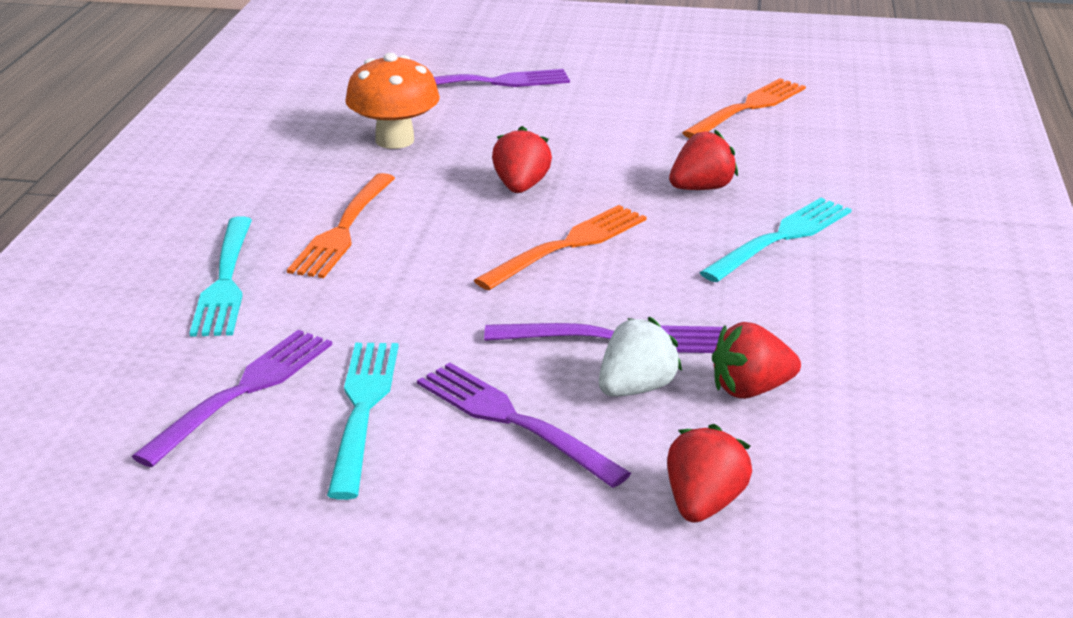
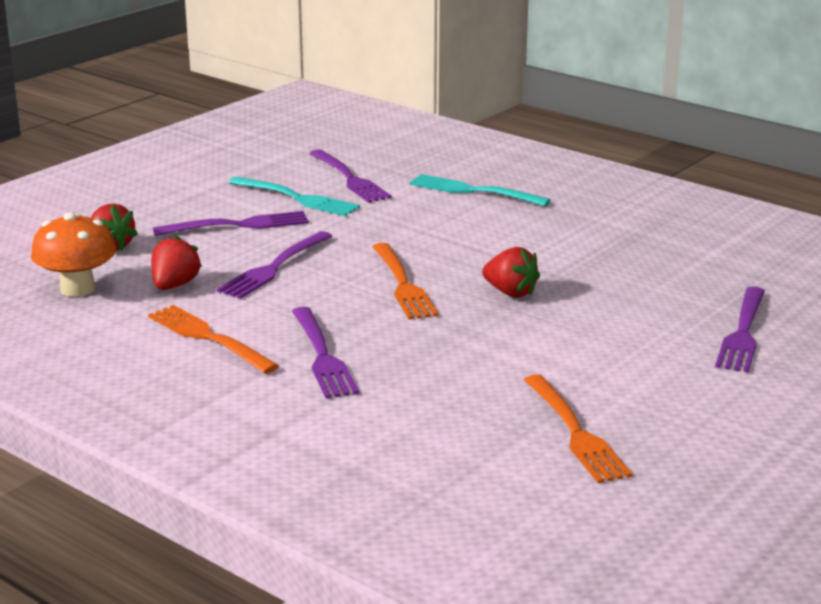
camera: 120 degrees right, 5 degrees down
orange fork [287,173,395,278] -> orange fork moved to [148,305,279,374]
orange mushroom [345,53,440,149] -> orange mushroom moved to [31,212,116,297]
white strawberry [599,317,682,397] -> none
red strawberry [669,130,738,190] -> none
turquoise fork [699,198,852,282] -> purple fork [292,307,359,399]

